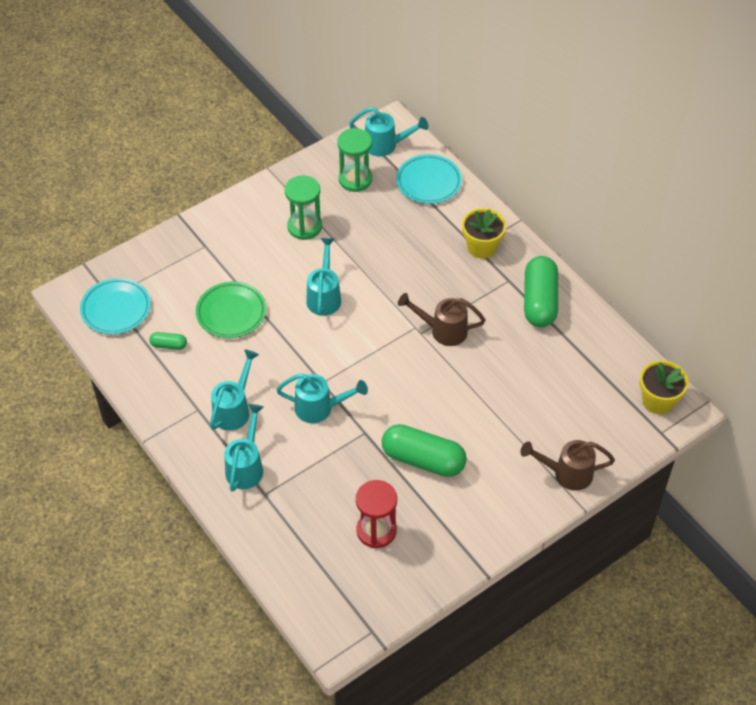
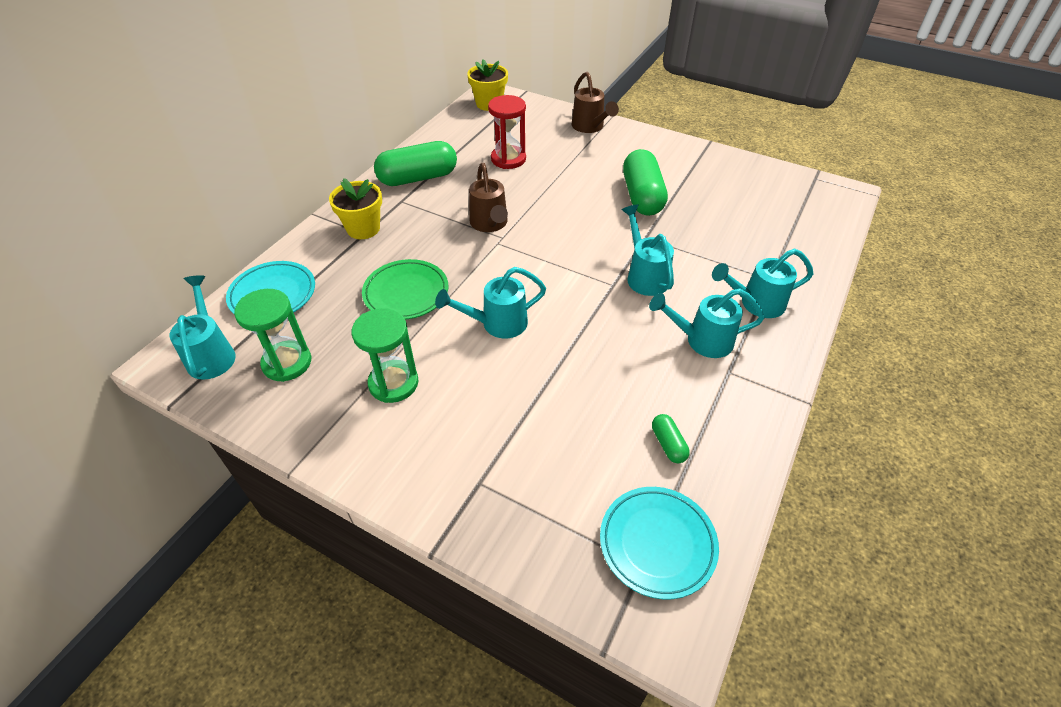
camera: 115 degrees left, 5 degrees down
green plate [196,282,266,338] -> green plate moved to [362,259,448,320]
red hourglass [356,480,397,548] -> red hourglass moved to [488,95,526,169]

